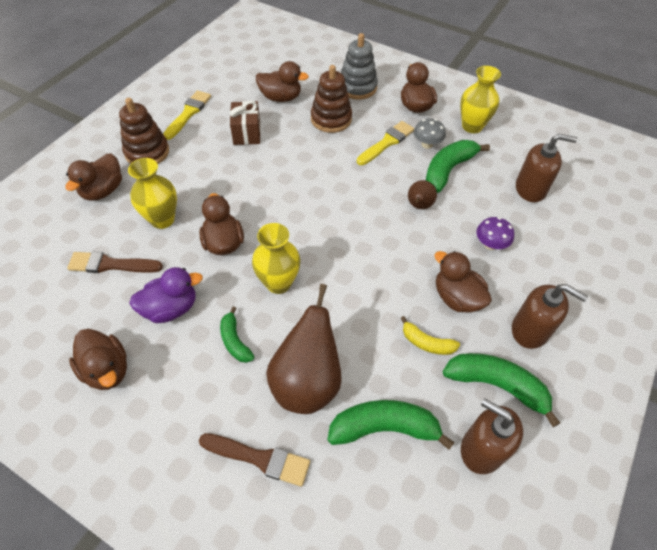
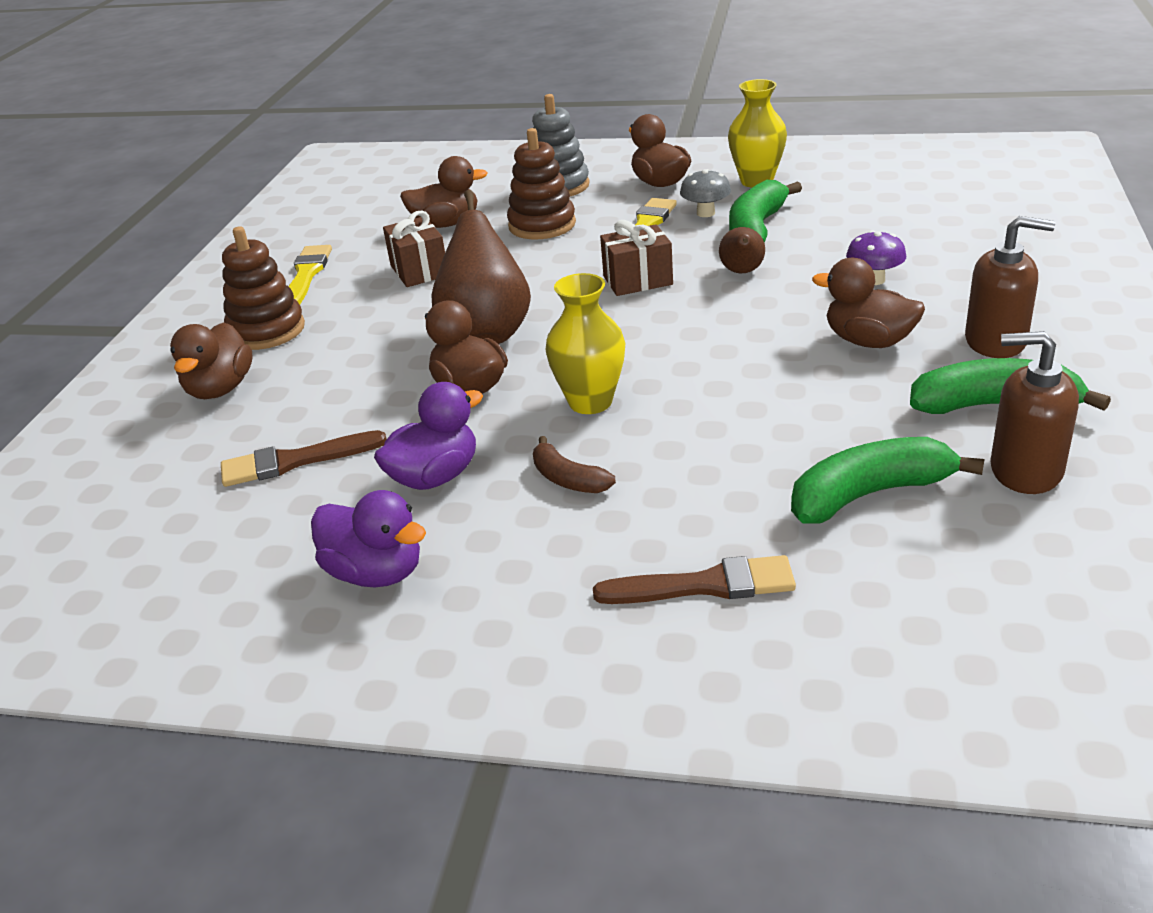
camera: 15 degrees left, 20 degrees down
brown duck [69,329,127,390] -> purple duck [311,490,426,587]
yellow vase [128,158,177,229] -> none
green banana [220,306,255,363] -> brown banana [533,436,616,493]
brown pear [266,284,342,414] -> brown pear moved to [431,190,531,344]
yellow banana [400,316,460,355] -> none
brown soap dispenser [516,134,578,202] -> none
none -> brown gift [600,220,673,296]

